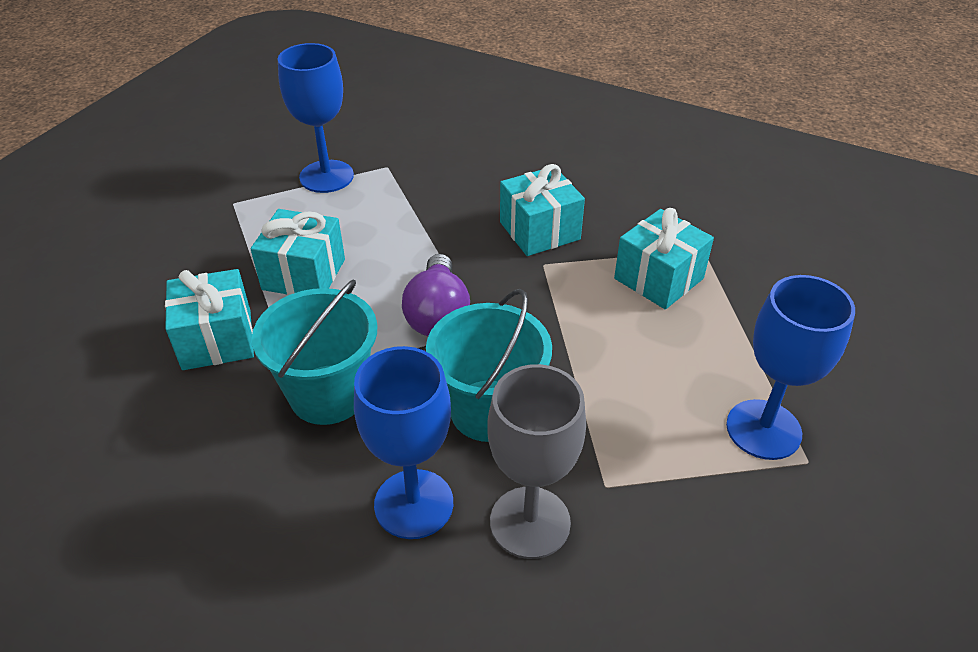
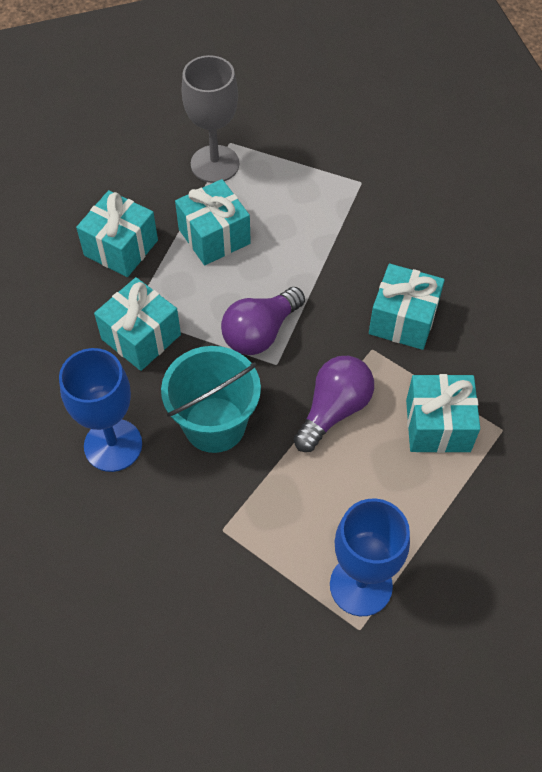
camera: 45 degrees right, 15 degrees up
turquoise bucket [252,279,377,425] -> turquoise gift [94,277,181,371]
blue goblet [278,43,354,193] -> none
grey goblet [487,364,586,559] -> grey goblet moved to [182,55,239,183]
none -> purple light bulb [293,356,374,452]

